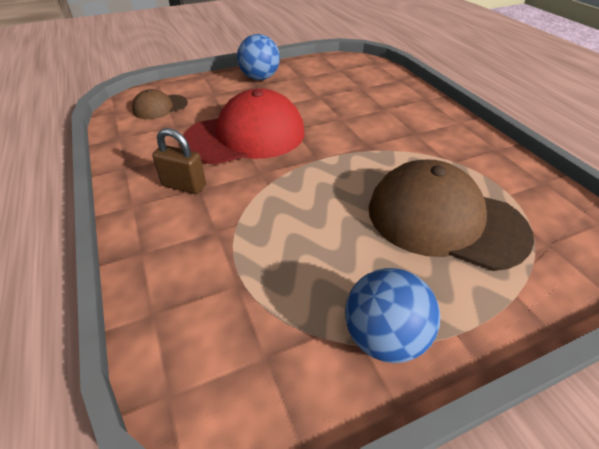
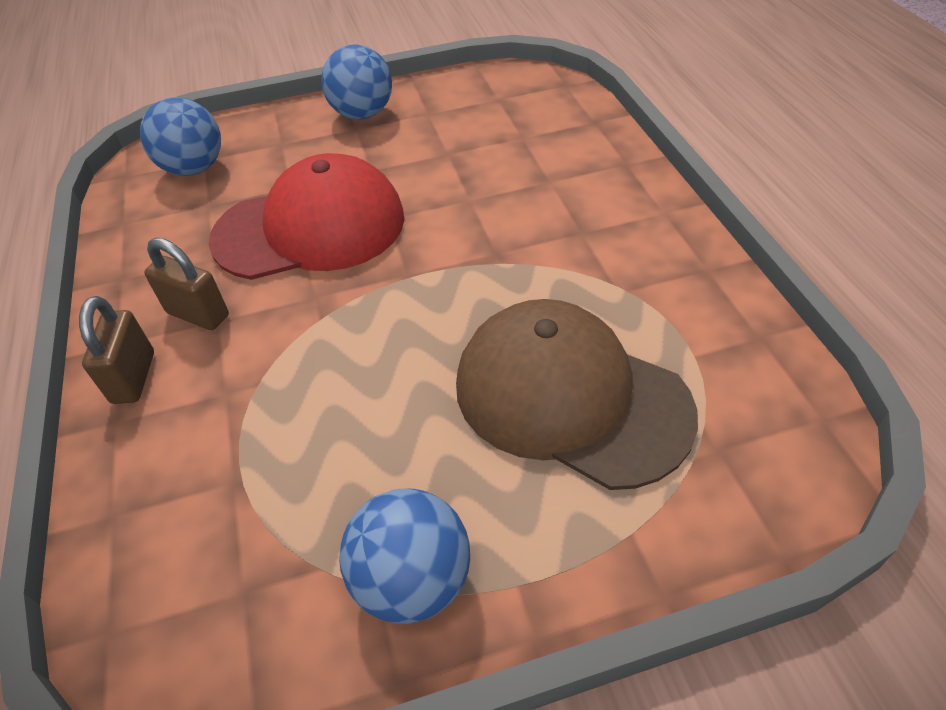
camera: 10 degrees right, 5 degrees up
brown cap [132,89,188,119] -> blue ball [140,97,221,176]
none -> brown padlock [79,296,154,404]

